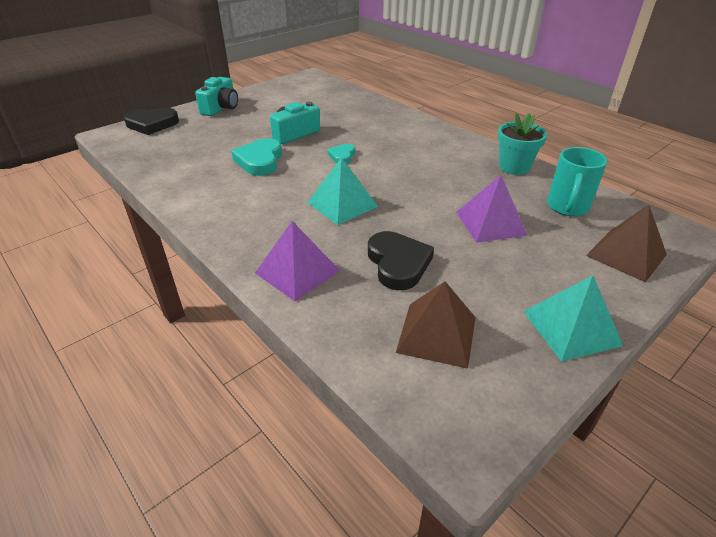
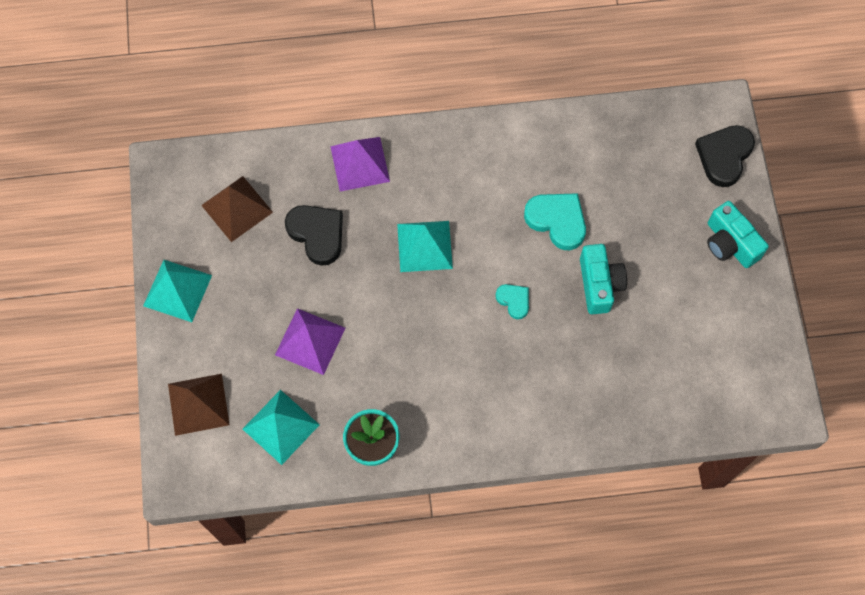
camera: 125 degrees right, 30 degrees up
black heart [368,231,434,290] -> black heart turned 150 degrees counterclockwise [285,205,343,266]
turquoise mug [547,147,608,216] -> turquoise pyramid [243,390,320,465]

